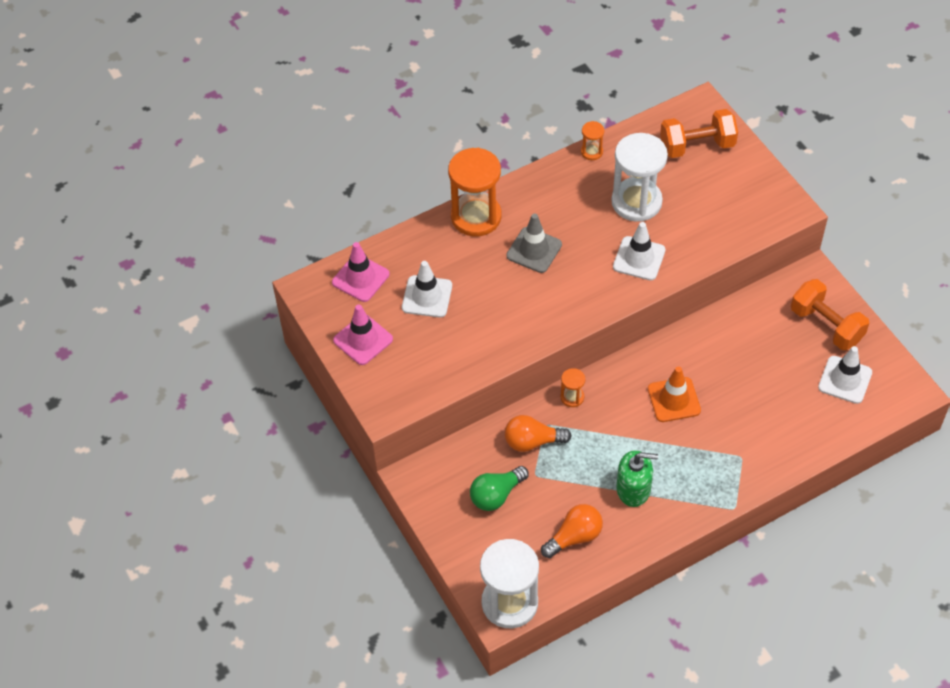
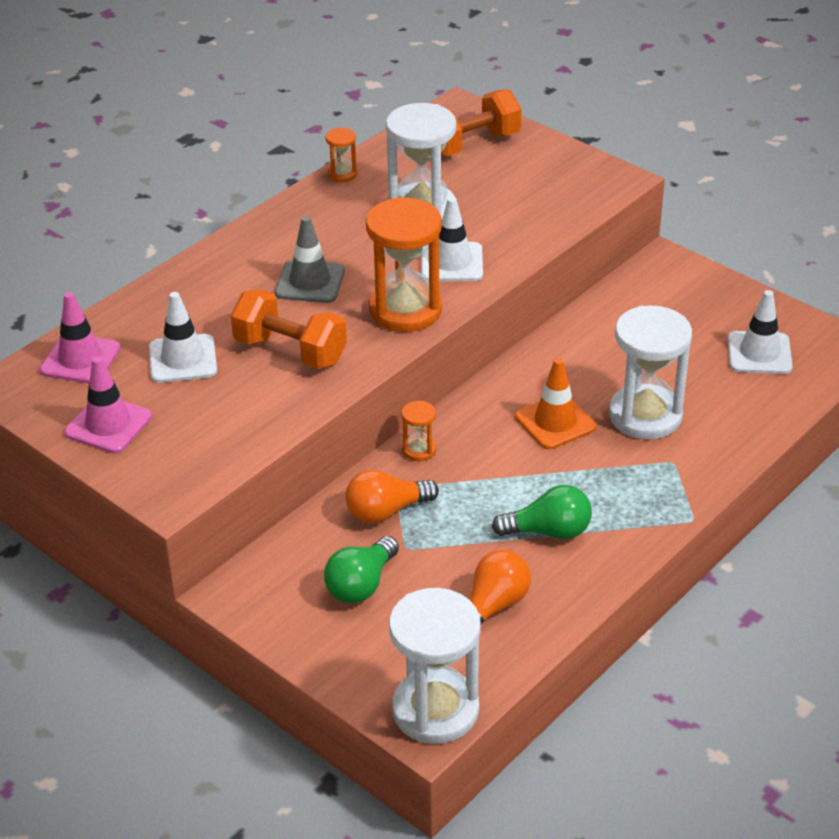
camera: 20 degrees left, 15 degrees down
orange hourglass [448,148,502,236] -> orange hourglass moved to [366,197,442,332]
green soap dispenser [616,450,658,507] -> green light bulb [492,485,592,539]
orange dumbbell [791,279,869,350] -> orange dumbbell moved to [231,289,347,369]
none -> white hourglass [609,305,692,439]

